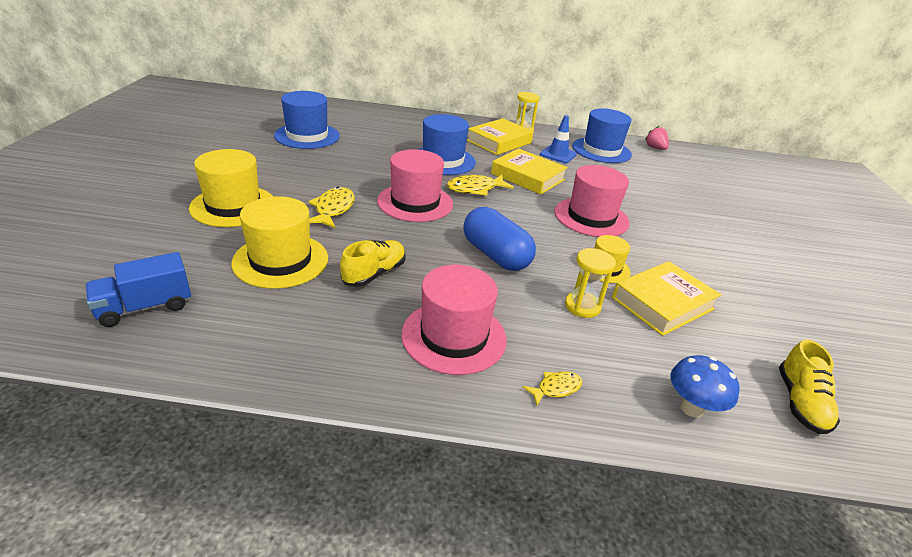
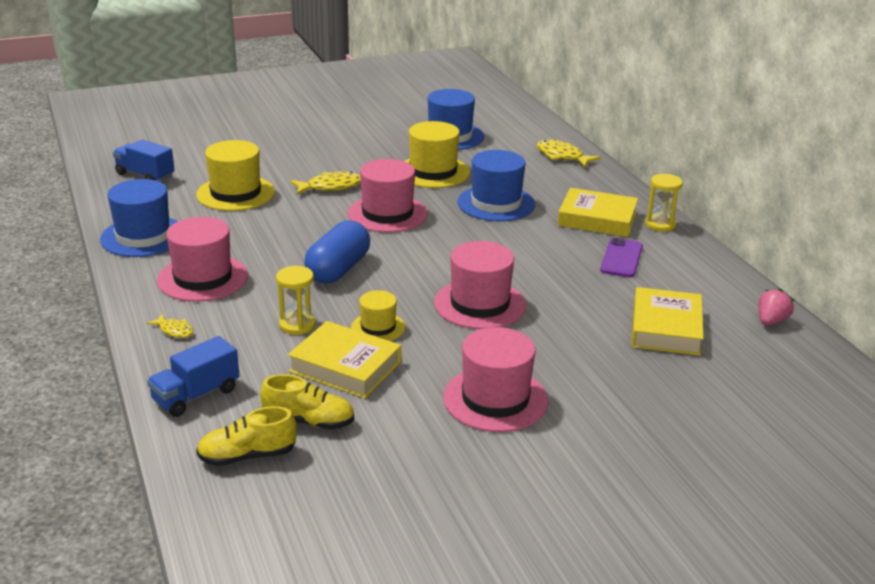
camera: 65 degrees right, 5 degrees down
yellow hat [189,149,273,227] -> yellow hat moved to [405,121,470,188]
yellow shoe [340,240,405,287] -> yellow shoe moved to [260,374,354,430]
yellow fish [447,175,514,196] -> yellow fish moved to [537,139,601,167]
yellow book [491,148,568,195] -> yellow book moved to [632,287,704,356]
blue traffic cone [540,115,577,163] -> purple phone [600,238,643,278]
blue hat [572,109,632,163] -> blue hat moved to [100,179,178,257]
blue mushroom [671,355,740,418] -> blue truck [147,336,239,417]
none -> pink hat [443,327,549,432]

